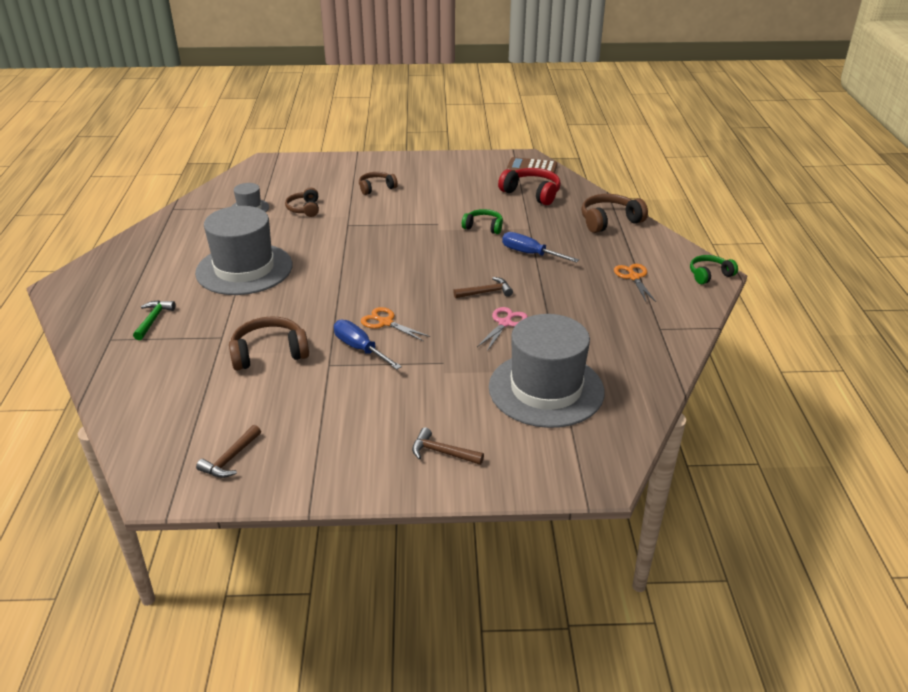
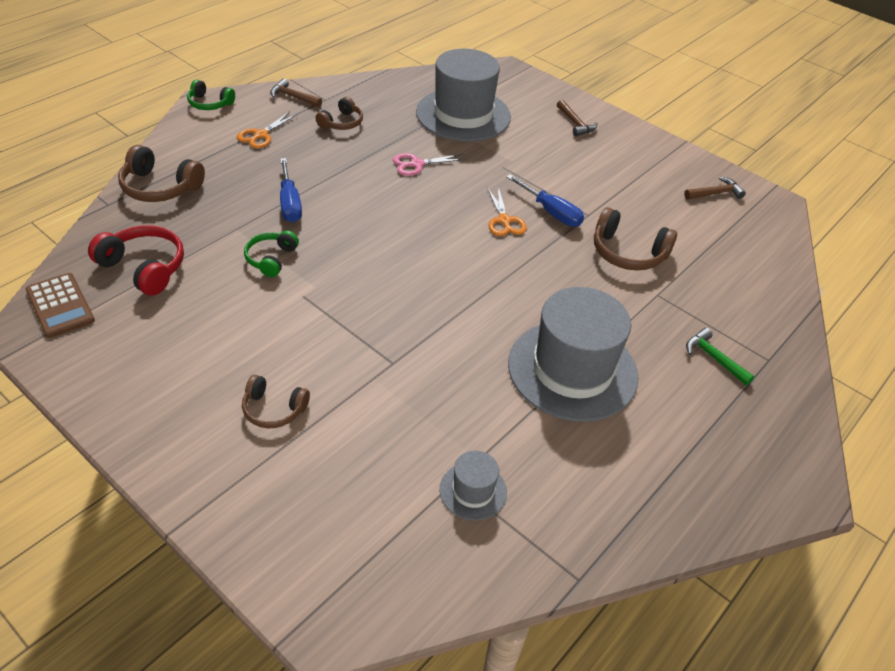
camera: 140 degrees left, 10 degrees up
green hammer [133,300,176,340] -> green hammer turned 90 degrees clockwise [686,328,754,385]
brown headphones [285,188,319,217] -> brown headphones moved to [316,97,363,130]
blue screwdriver [334,320,402,370] -> blue screwdriver turned 45 degrees counterclockwise [506,174,584,227]
brown hammer [453,277,513,298] -> brown hammer moved to [270,79,322,107]
green headphones [462,209,503,234] -> green headphones turned 45 degrees clockwise [244,230,299,277]
red headphones [498,168,561,205] -> red headphones turned 135 degrees clockwise [88,225,184,295]

